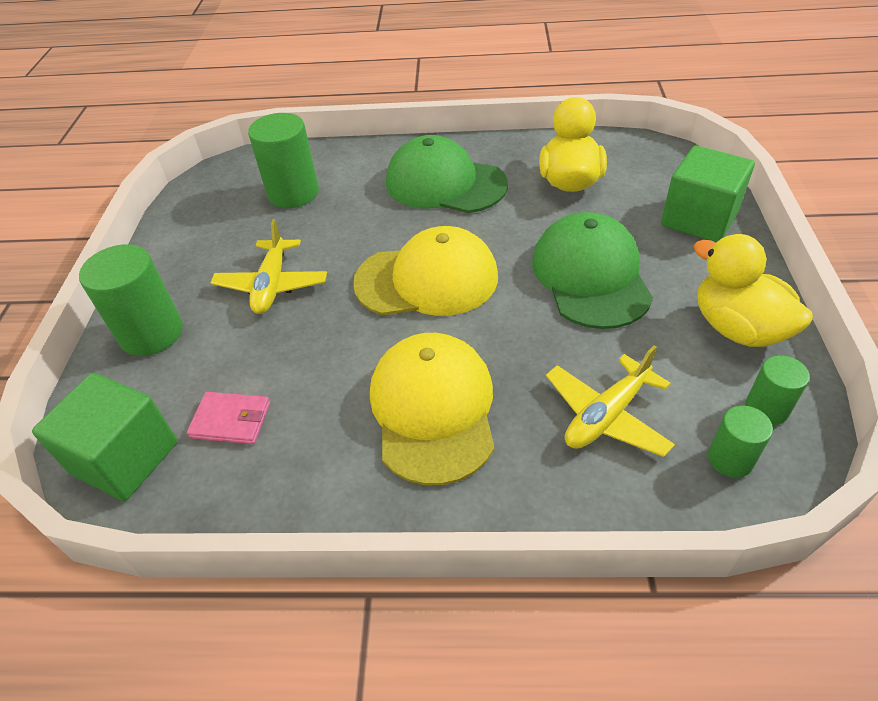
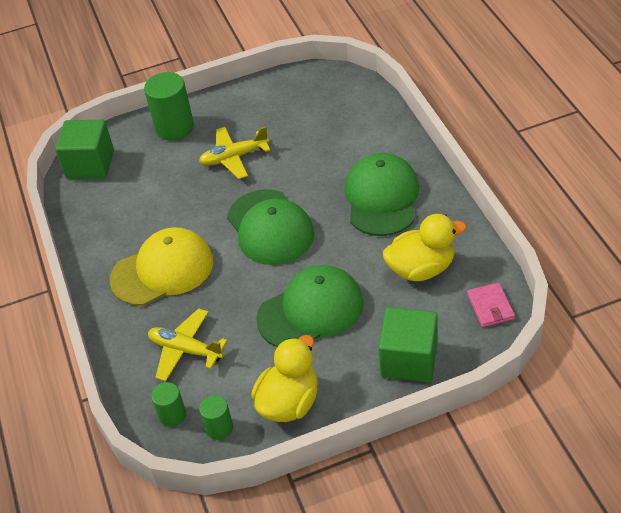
camera: 70 degrees right, 0 degrees up
pink wallet [187,392,270,444] -> pink wallet moved to [467,282,515,327]
green cylinder [248,113,319,208] -> none
yellow cap [353,226,498,316] -> green cap [227,189,314,265]

